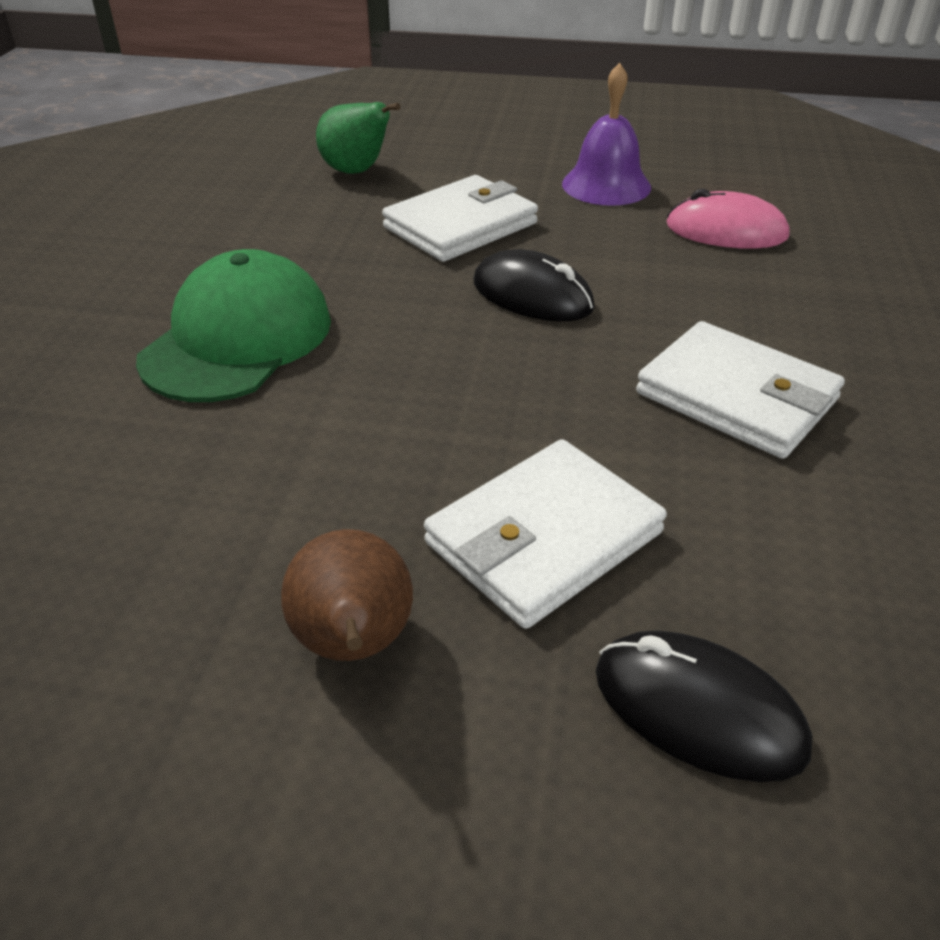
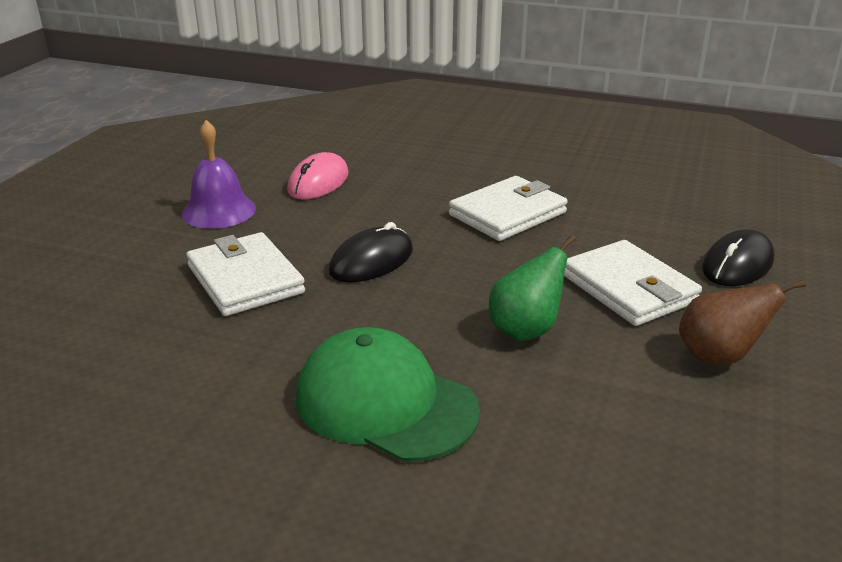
camera: 80 degrees left, 10 degrees down
green pear [316,102,400,174] -> green pear moved to [489,235,576,341]

